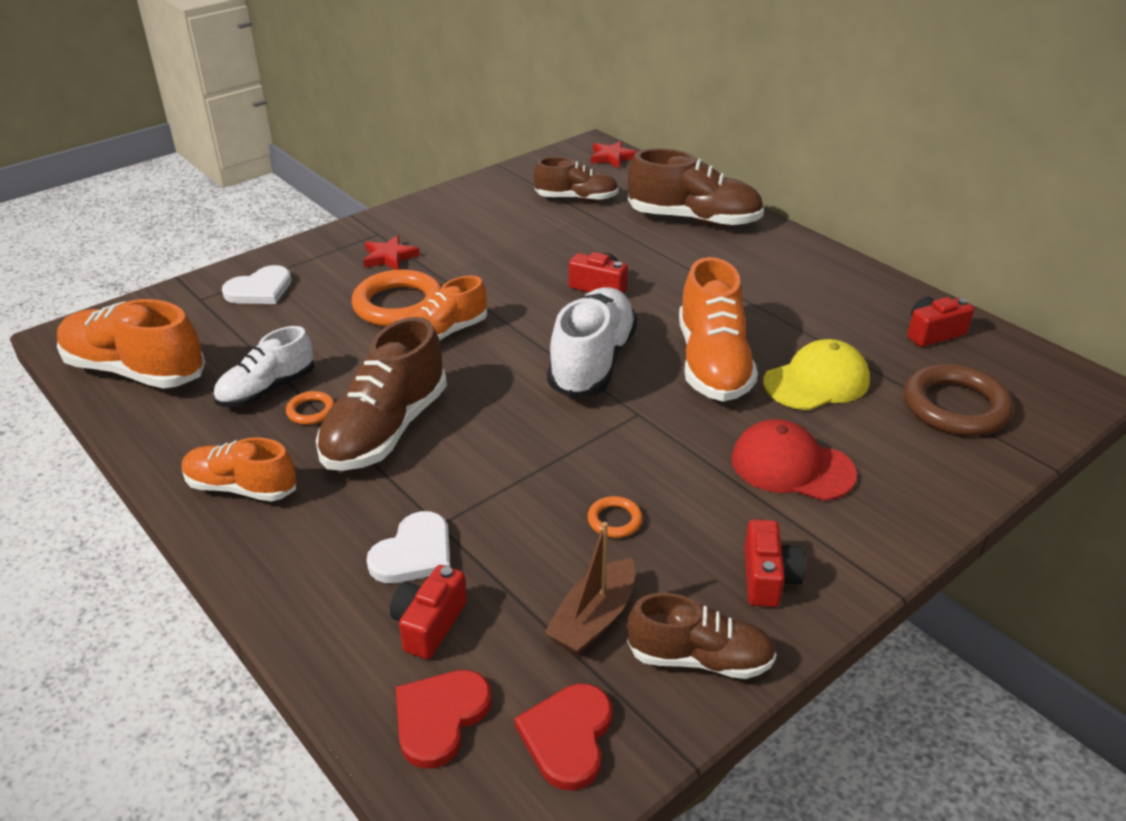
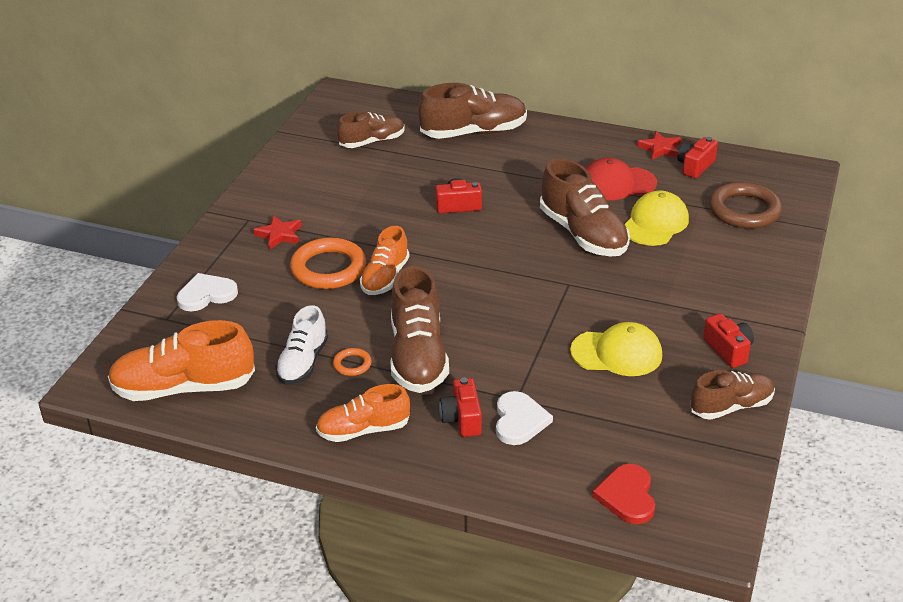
camera: 30 degrees left, 0 degrees up
white heart [222,265,292,304] -> white heart turned 135 degrees counterclockwise [177,273,238,311]
red camera [390,565,467,659] -> red camera moved to [439,377,482,437]
red heart [514,684,612,790] -> none
brown boat [544,522,635,655] -> none
white shoe [547,287,638,398] -> none
orange ring [587,496,643,538] -> yellow cap [570,322,662,376]
red star [591,141,637,169] -> red star moved to [637,131,681,160]
orange shoe [679,257,758,402] -> brown shoe [540,158,630,257]
red cap [731,419,857,501] -> red cap moved to [586,158,657,200]

